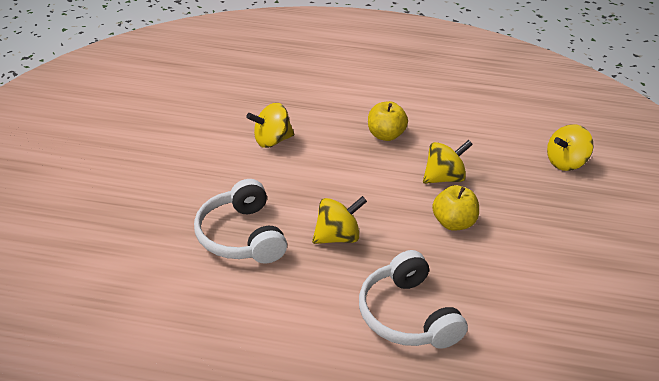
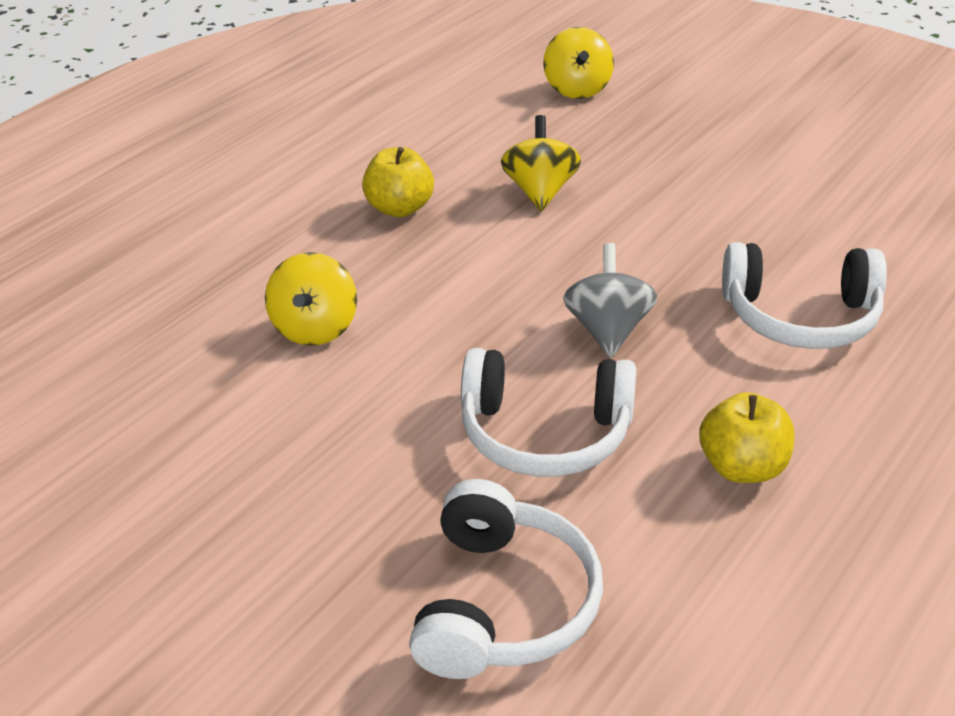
camera: 60 degrees left, 0 degrees up
yellow spinning top [312,196,367,244] -> grey spinning top [563,243,657,357]
yellow apple [432,185,479,230] -> yellow apple moved to [699,392,794,483]
none -> white headphones [409,479,603,679]

